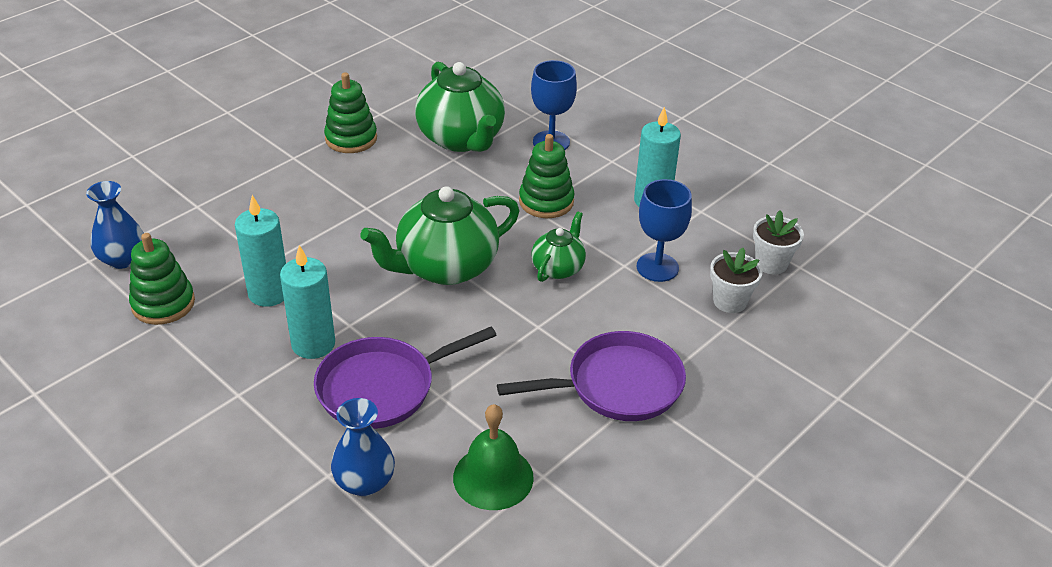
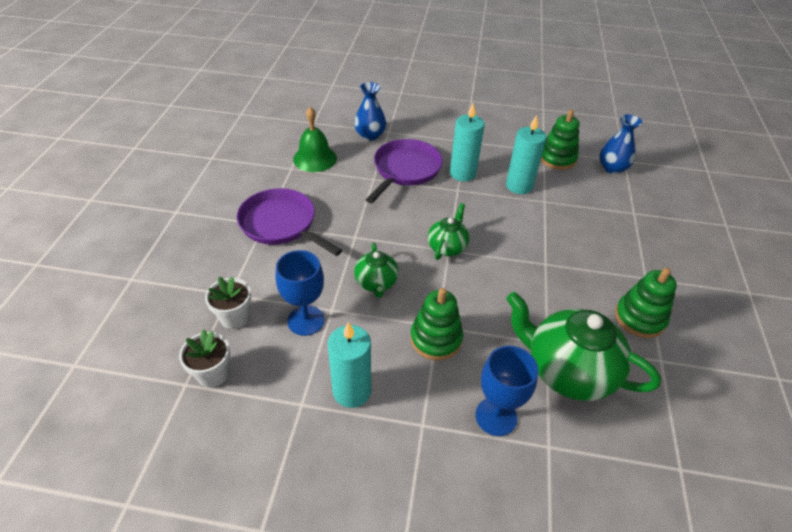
camera: 145 degrees right, 5 degrees up
green teapot [360,186,519,285] -> green teapot [428,203,469,260], size x0.53
purple pan [497,331,686,421] -> purple pan turned 90 degrees clockwise [237,188,342,256]

